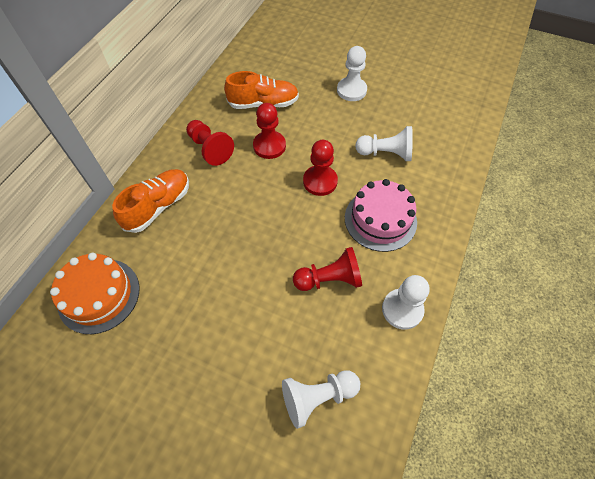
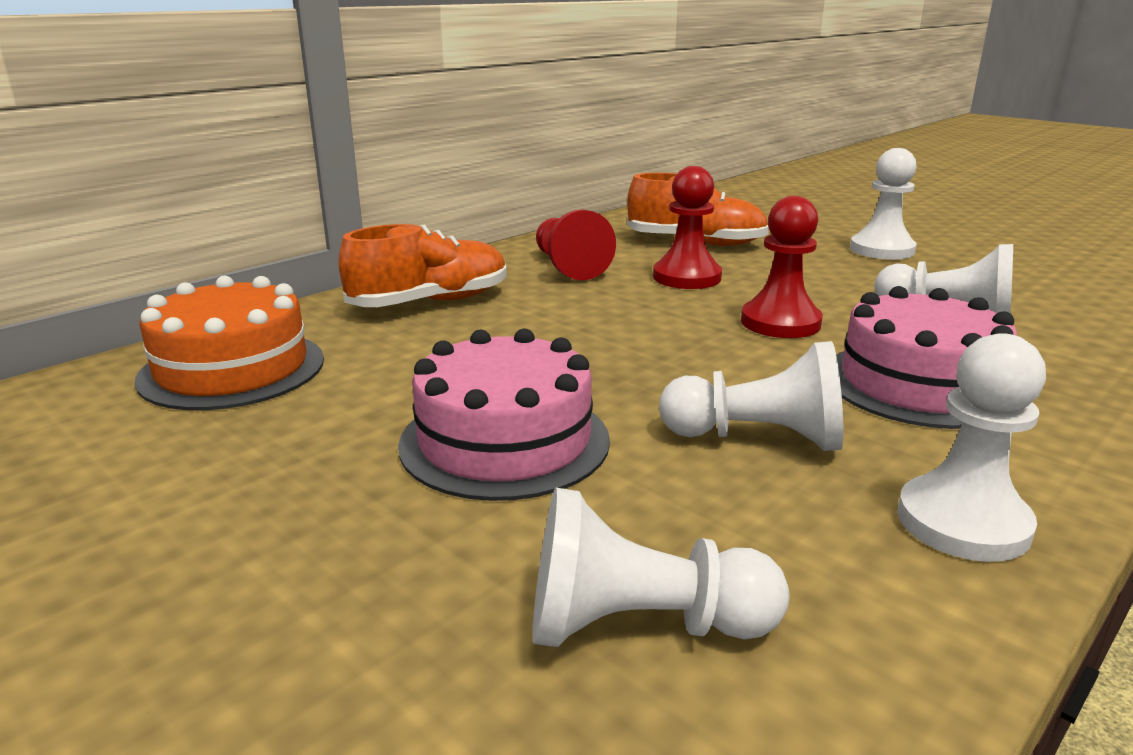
camera: 20 degrees right, 35 degrees down
red pawn [293,247,362,291] -> white pawn [659,341,843,451]
none -> pink cake [398,328,610,501]

